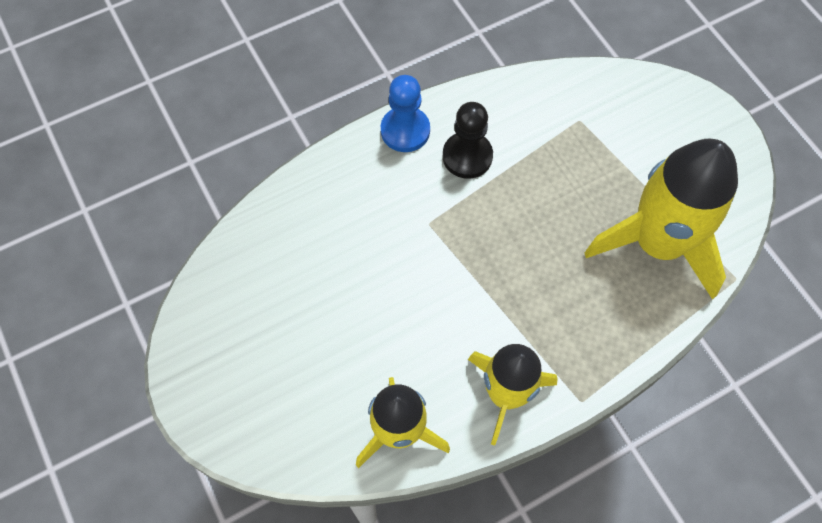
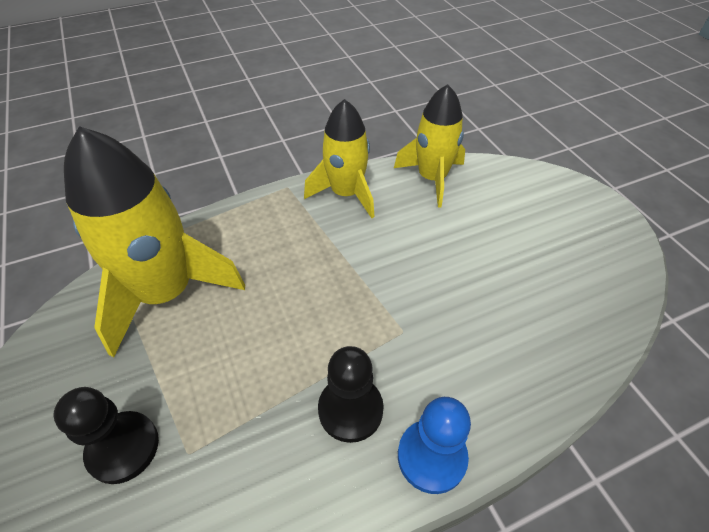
camera: 175 degrees left, 15 degrees down
none -> black pawn [54,387,159,484]

